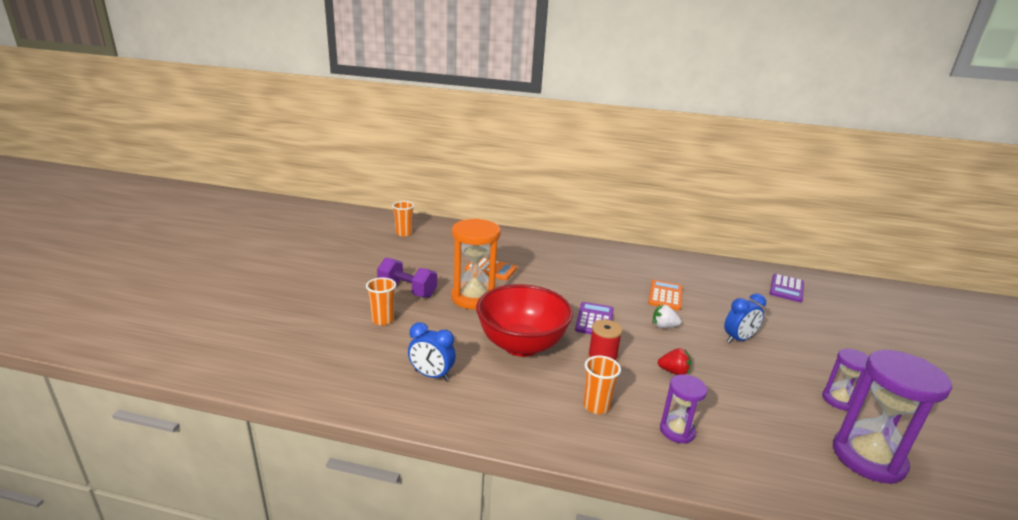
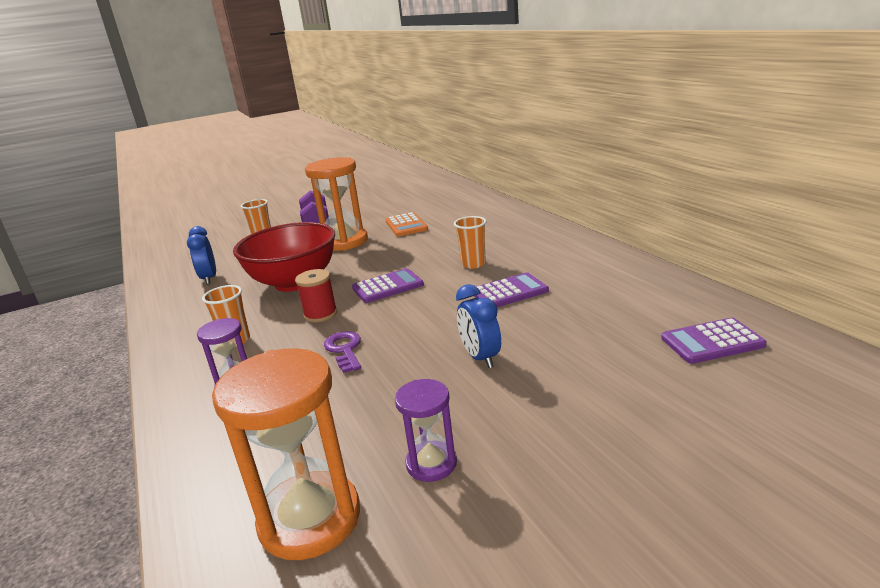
camera: 55 degrees right, 0 degrees up
orange cup [392,201,414,237] -> orange cup moved to [454,216,486,269]
orange calculator [648,280,682,310] -> purple calculator [474,272,549,307]
white strawberry [653,305,681,328] -> none
red strawberry [658,348,691,375] -> purple key [324,331,361,373]
blue clock [724,294,766,343] -> blue clock turned 45 degrees clockwise [456,284,501,368]
purple hourglass [833,350,952,484] -> orange hourglass [212,348,360,560]

